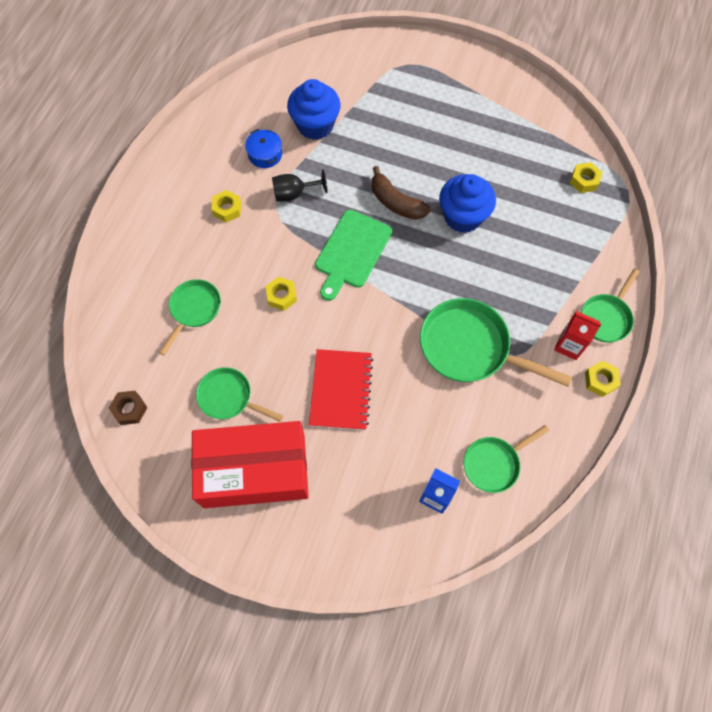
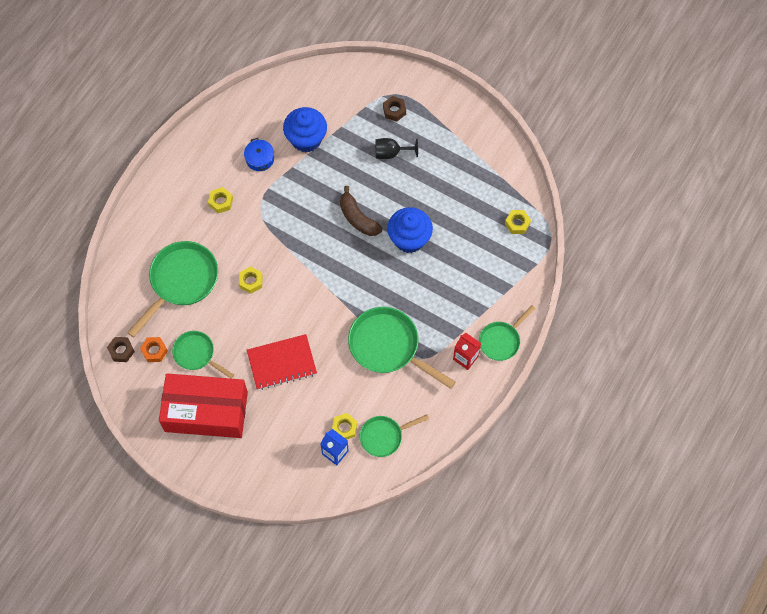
camera: 10 degrees right, 0 degrees up
green pan [159,279,221,356] -> green pan [127,241,218,338], size x1.69
black goblet [272,169,327,202] -> black goblet moved to [375,138,418,159]
red notebook [309,349,373,430] -> red notebook turned 60 degrees clockwise [247,334,317,390]
green cutting board [315,210,392,301] -> none
yellow nut [585,361,621,397] -> yellow nut moved to [332,413,357,439]
none -> orange nut [140,337,168,362]
none -> brown nut [383,96,406,122]

